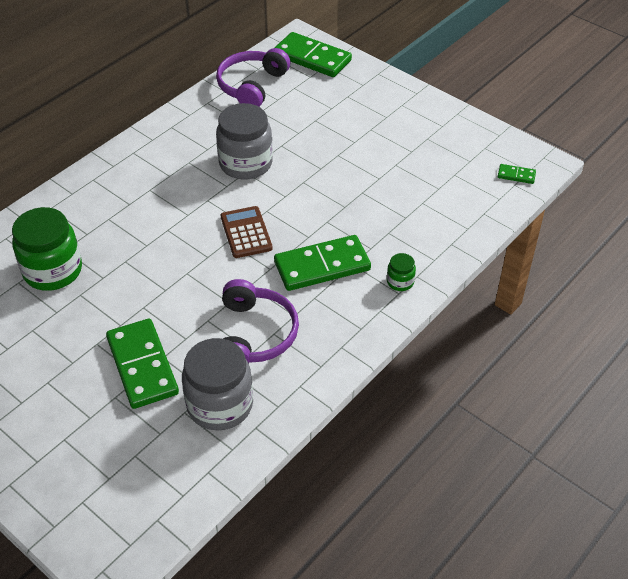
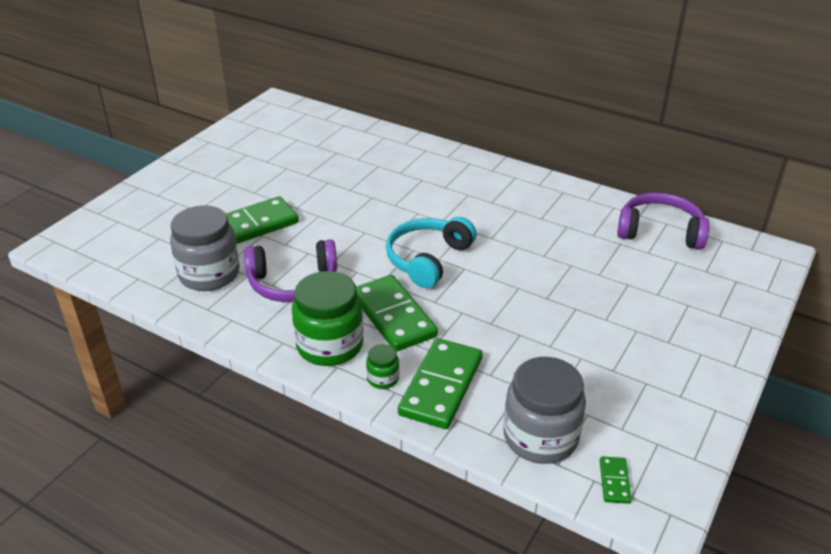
camera: 80 degrees right, 10 degrees down
green jar [12,207,82,291] -> green jar moved to [292,271,364,366]
grey jar [216,103,273,180] -> grey jar moved to [503,357,586,464]
brown calculator [221,206,273,258] -> turquoise headphones [386,217,476,288]
green domino [274,32,352,77] -> green domino moved to [398,338,483,429]

